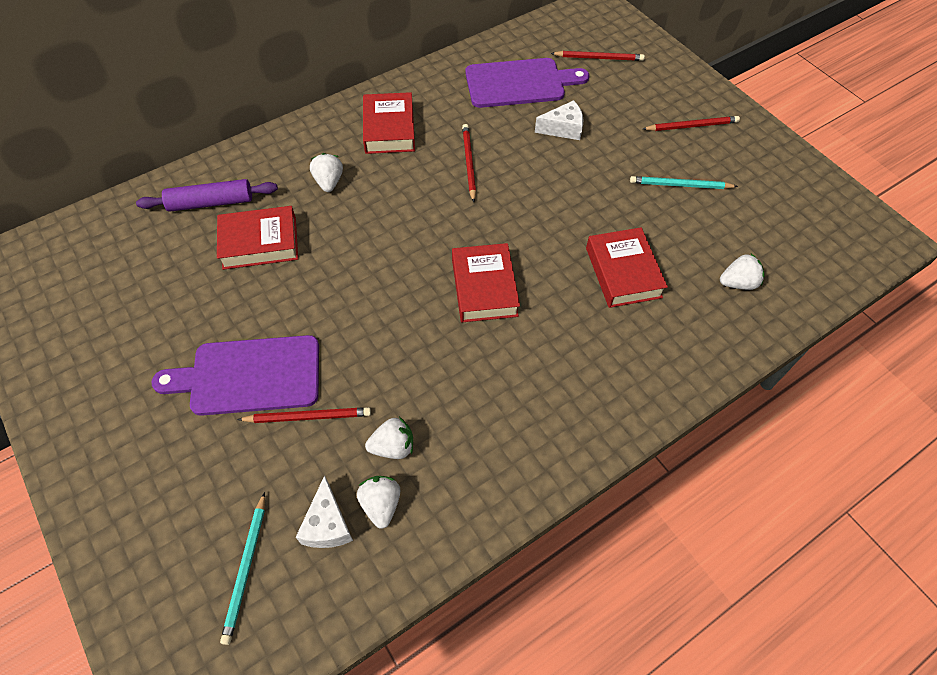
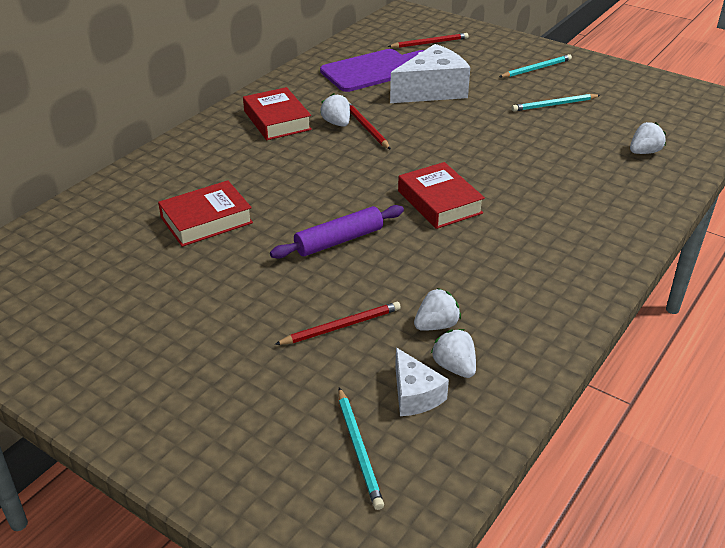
camera: 20 degrees left, 20 degrees down
purple rolling pin [136,179,278,212] -> purple rolling pin moved to [270,205,404,259]
purple cutting board [152,335,319,416] -> none
white strawberry [310,153,343,192] -> white strawberry moved to [320,93,350,127]
white cheese [535,100,584,140] -> white cheese [390,44,470,103], size x1.82
red book [586,227,668,308] -> none
red pencil [643,116,740,131] -> turquoise pencil [499,54,572,78]

